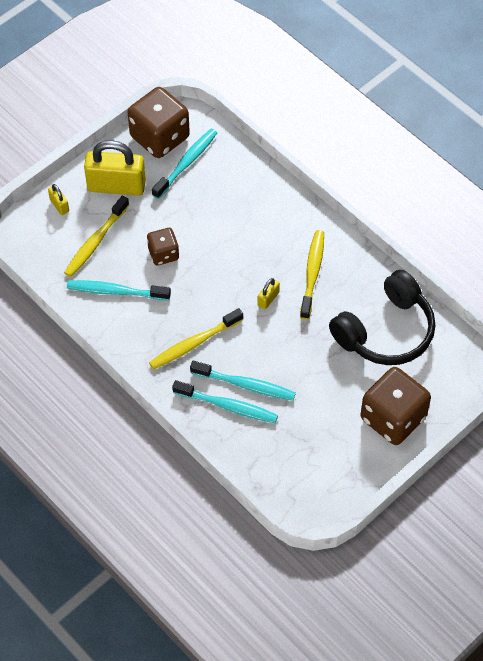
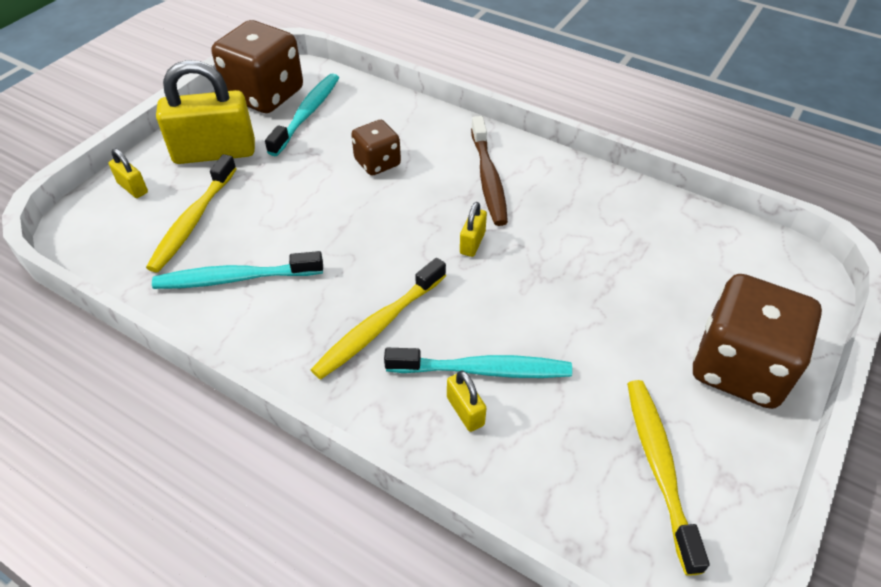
camera: 15 degrees left, 10 degrees down
brown dice [147,228,179,265] -> brown dice moved to [351,120,401,176]
turquoise toothbrush [172,380,278,423] -> yellow padlock [447,371,486,432]
yellow toothbrush [300,230,324,320] -> yellow toothbrush moved to [627,380,710,576]
black headphones [329,270,435,365] -> none
none -> brown toothbrush [471,116,508,226]

